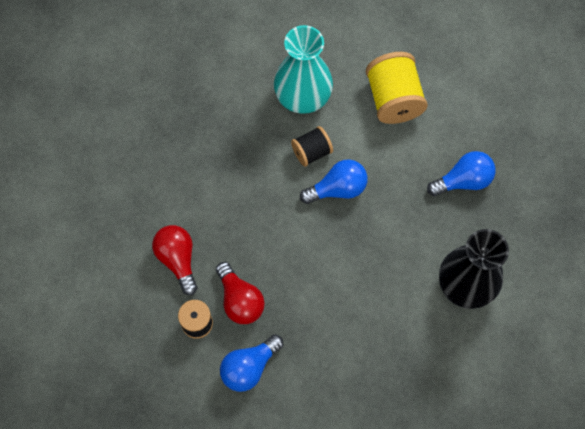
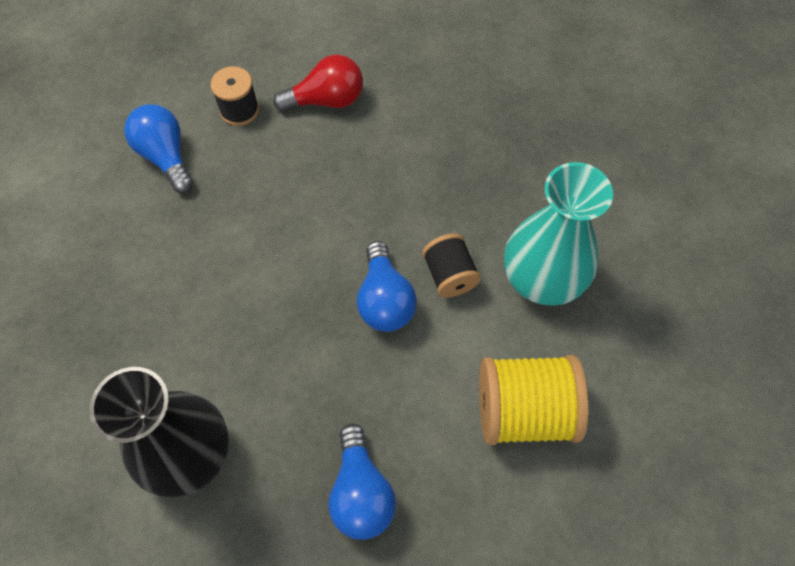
camera: 100 degrees right, 5 degrees down
red light bulb [216,262,265,324] -> none

